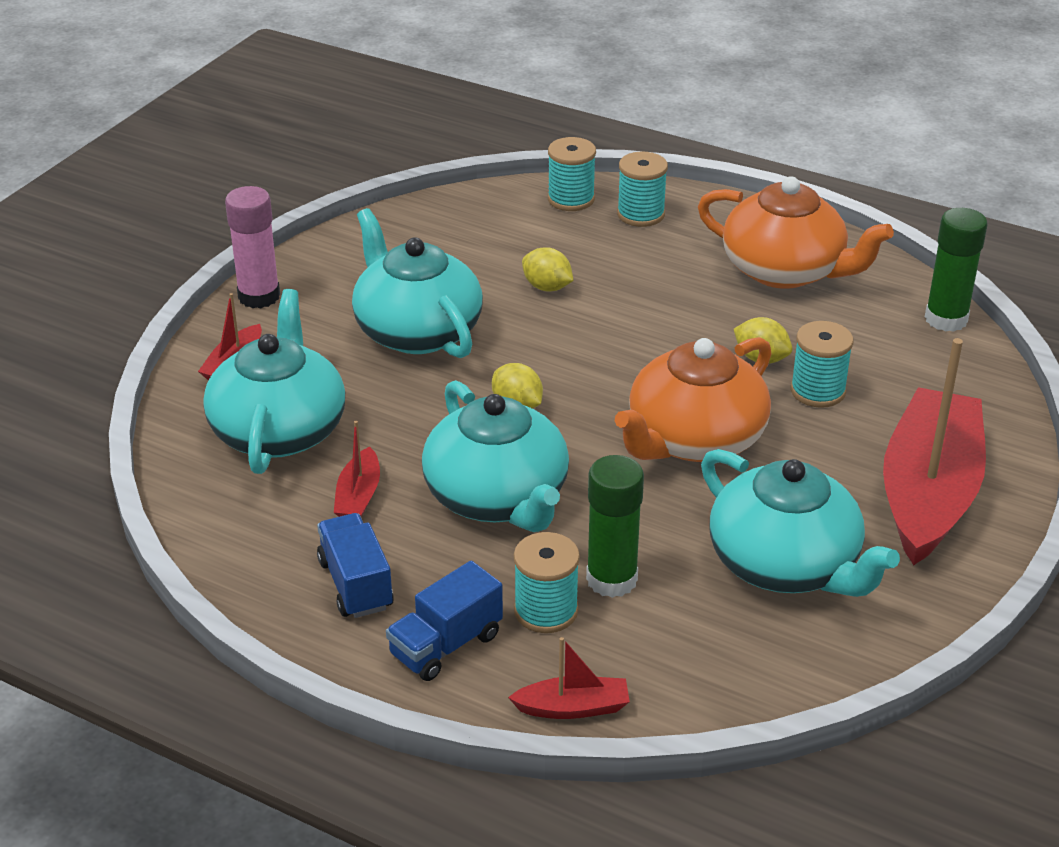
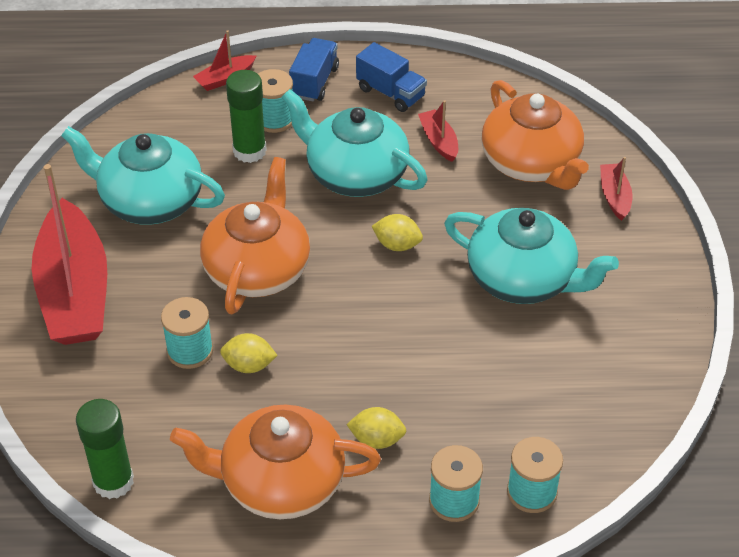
camera: 150 degrees right, 10 degrees up
turquoise teapot [203,289,345,474] -> orange teapot [482,80,589,190]
pink glue stick [225,186,280,308] -> none
yellow lemon [522,247,574,291] -> yellow lemon moved to [346,407,406,449]

